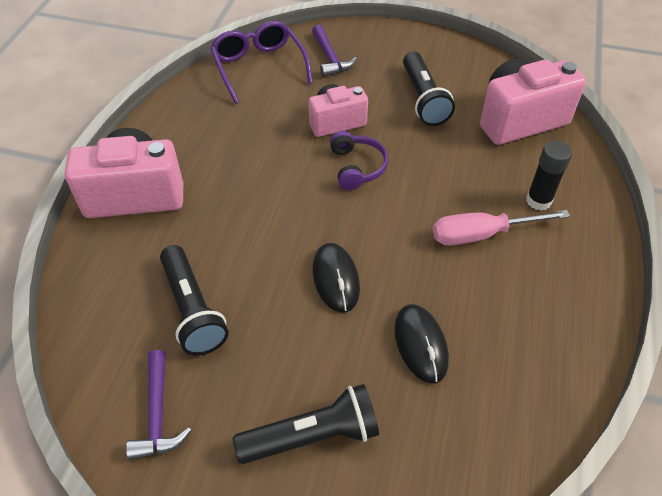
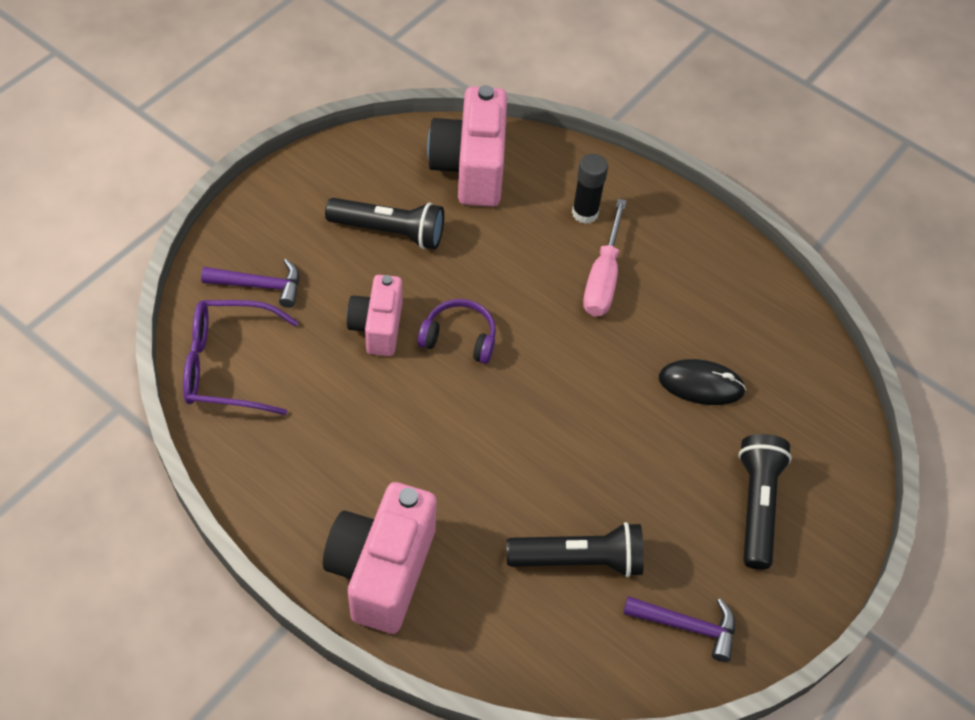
camera: 70 degrees left, 5 degrees up
black mouse [313,243,360,313] -> none

